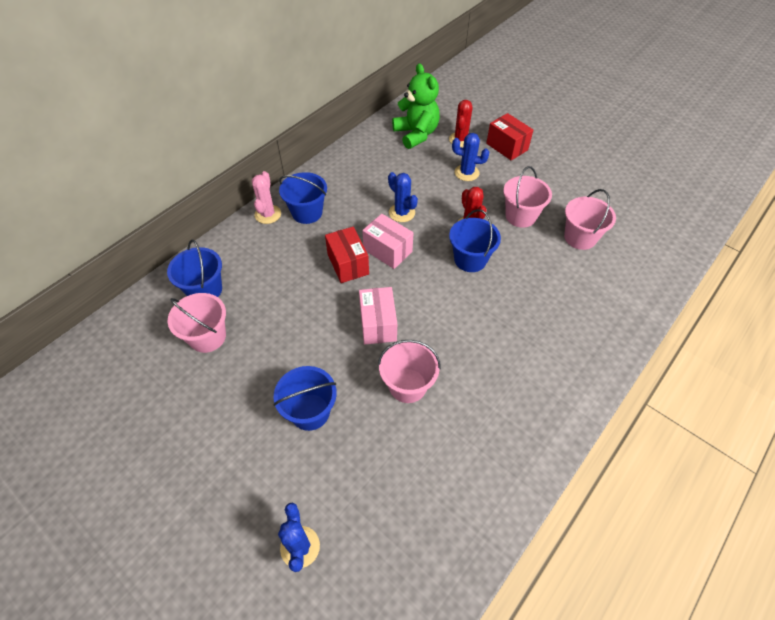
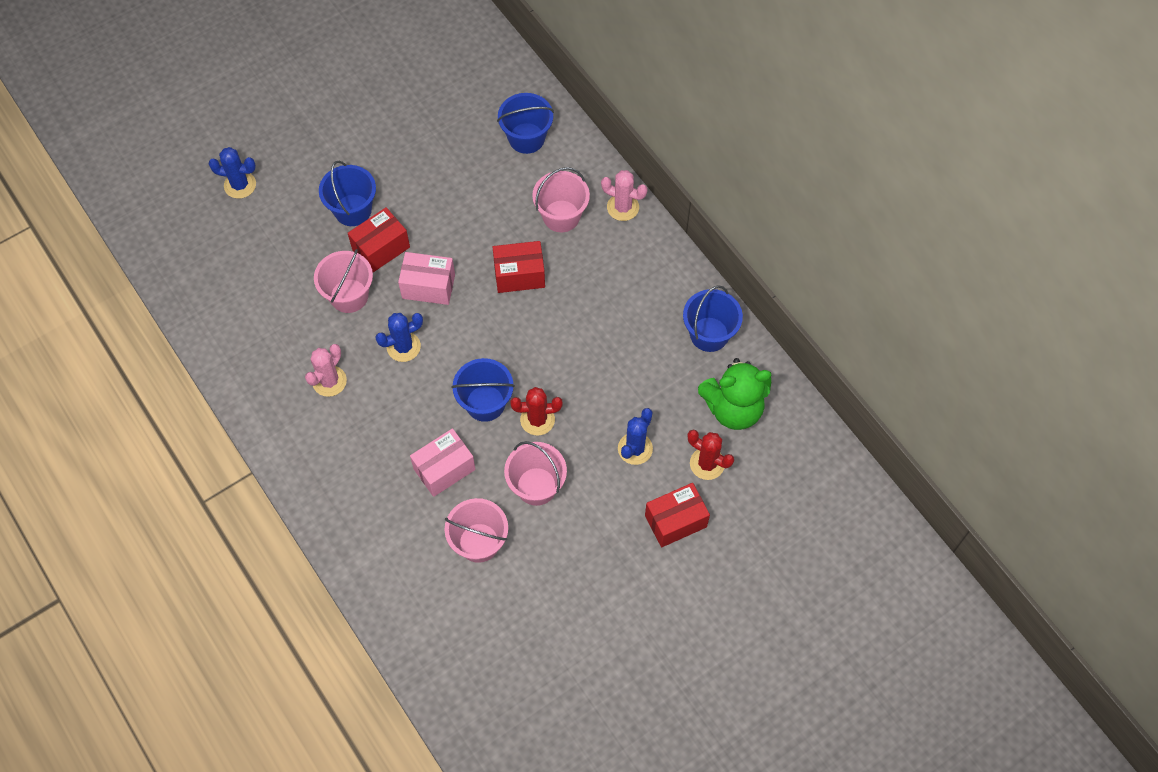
camera: 105 degrees right, 10 degrees up
pink bucket [168,293,226,353] -> pink bucket moved to [532,167,590,232]
blue bucket [279,172,327,224] -> blue bucket moved to [683,285,743,352]
pink box [362,214,414,269] -> pink box moved to [410,428,476,497]
blue cactus [388,172,418,222] -> blue cactus moved to [375,313,423,362]
none -> pink cactus [305,344,347,397]
none -> red box [348,207,410,272]

